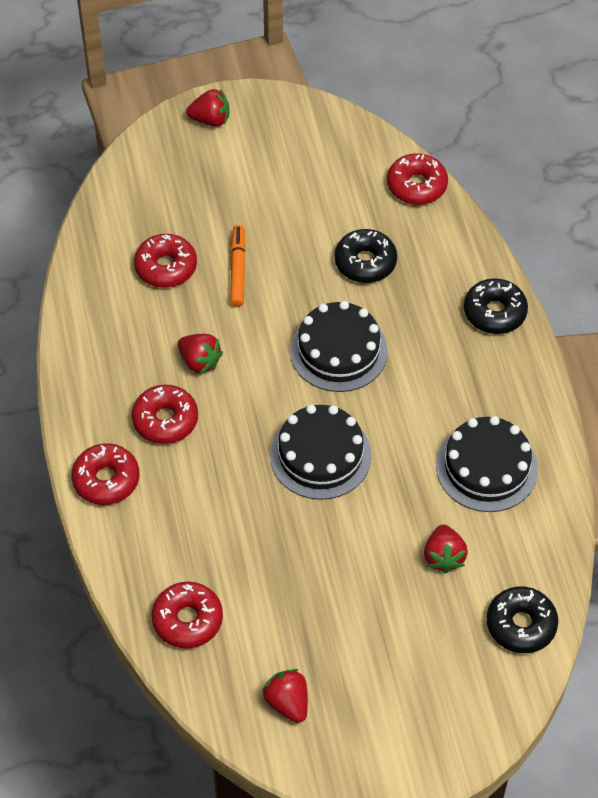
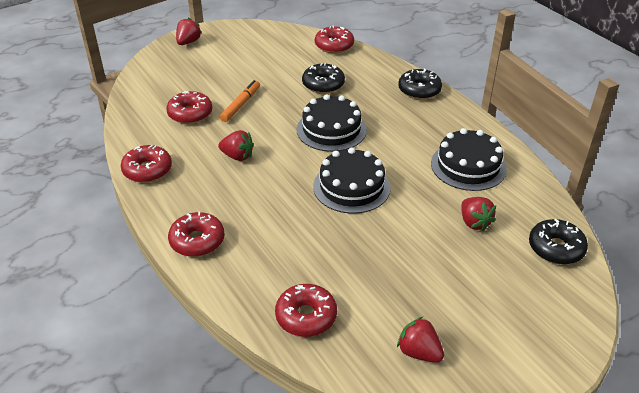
camera: 20 degrees left, 15 degrees down
red donut [132,385,198,444] -> red donut moved to [121,145,172,183]
red strawberry [186,89,230,127] -> red strawberry turned 45 degrees counterclockwise [176,18,202,45]
orange marker [230,225,246,307] -> orange marker turned 45 degrees clockwise [220,80,260,122]

